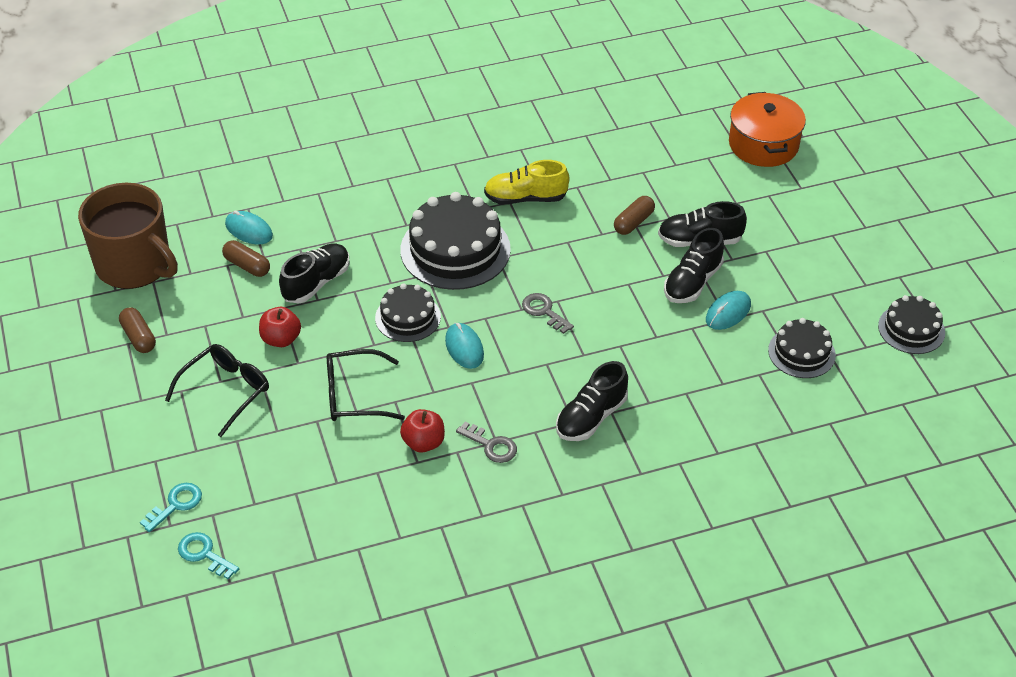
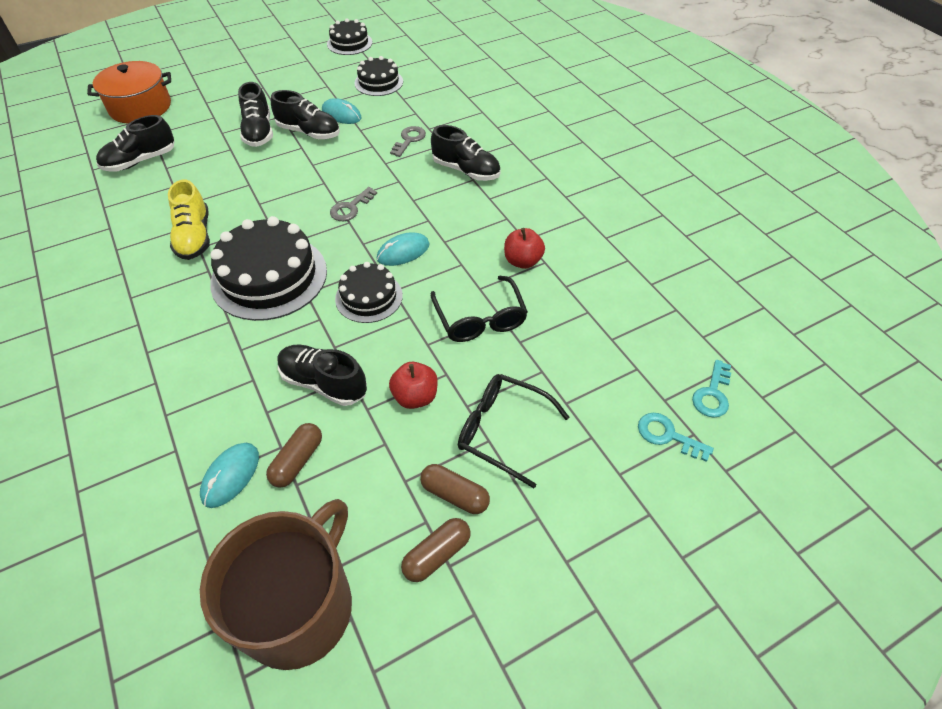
camera: 100 degrees left, 5 degrees up
grey key [456,422,517,463] -> grey key moved to [390,126,426,157]
brown capsule [614,196,655,235] -> brown capsule moved to [420,464,490,514]
none -> black shoe [96,115,175,172]

